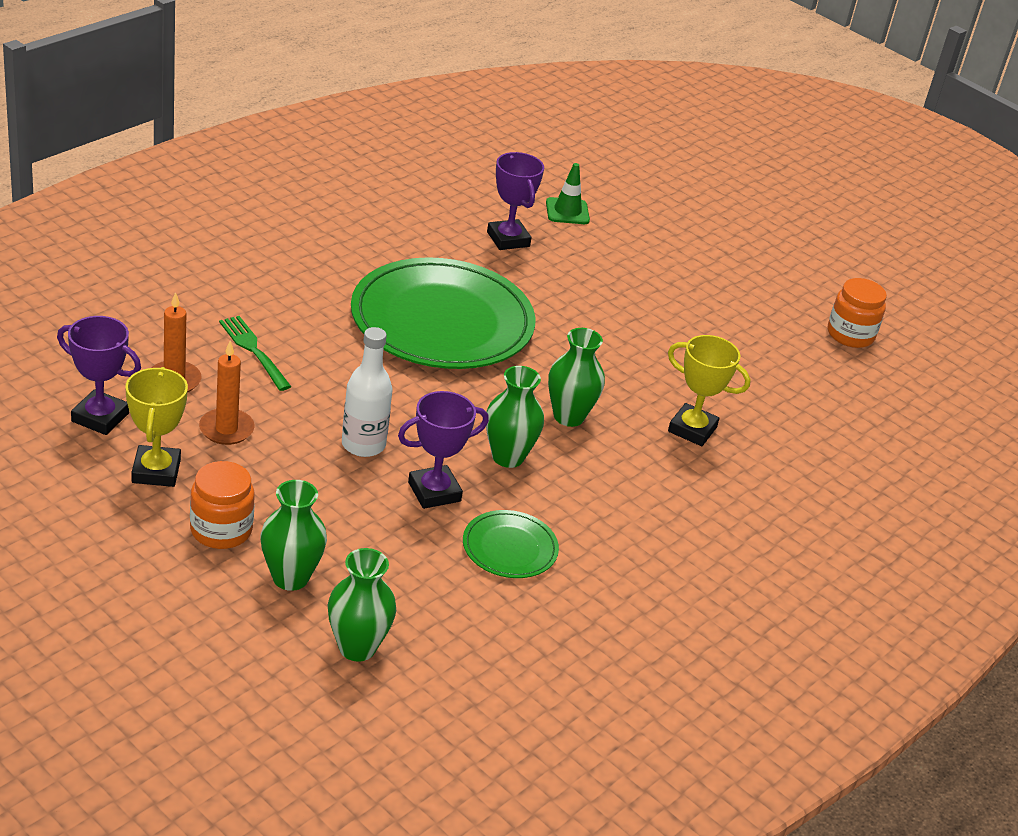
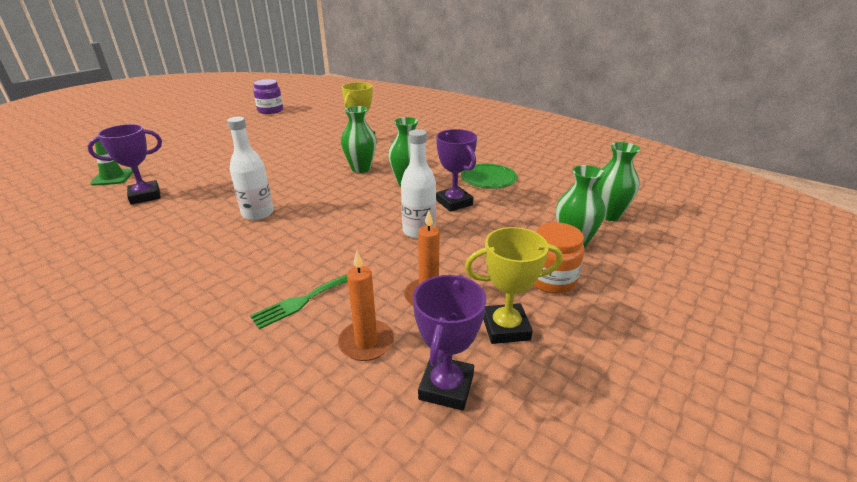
camera: 90 degrees left, 5 degrees down
green plate [351,257,535,369] -> white bottle [227,117,274,220]
orange jar [828,278,887,348] -> purple jar [253,79,283,114]

